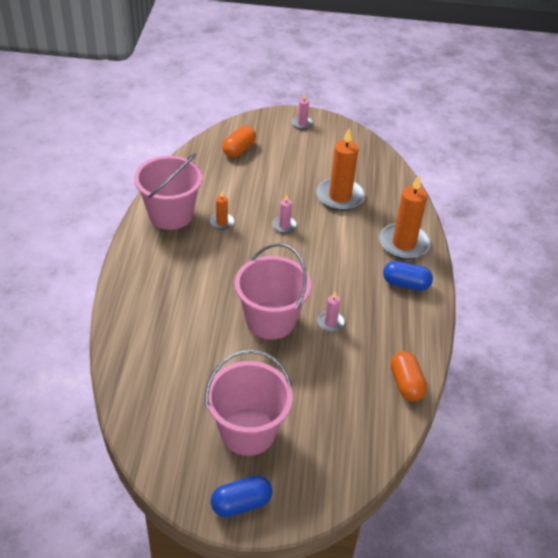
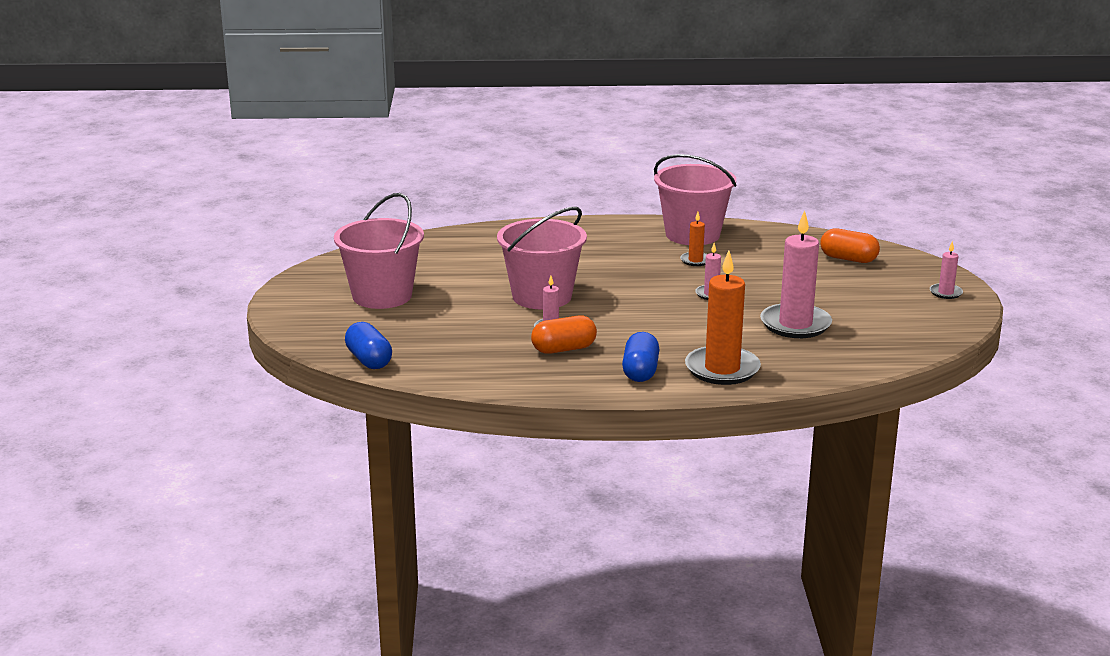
camera: 85 degrees right, 20 degrees down
blue capsule [211,475,272,517] -> blue capsule moved to [345,322,392,369]
orange candle [316,128,365,211] -> pink candle [760,210,832,338]
orange capsule [391,351,427,401] -> orange capsule moved to [531,315,597,354]

